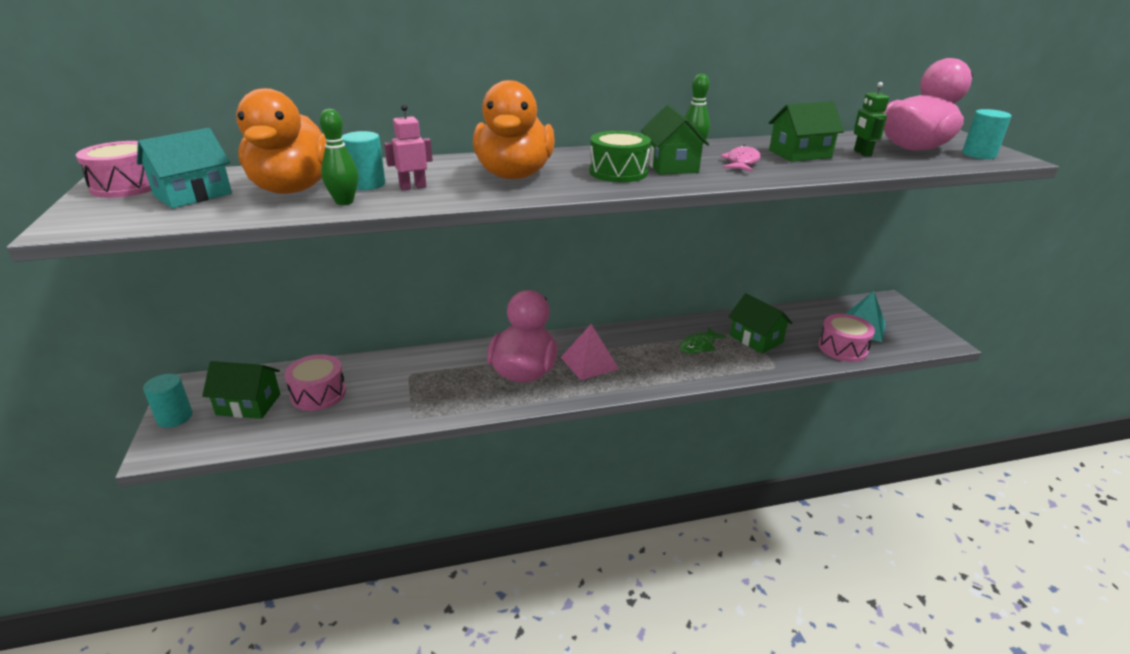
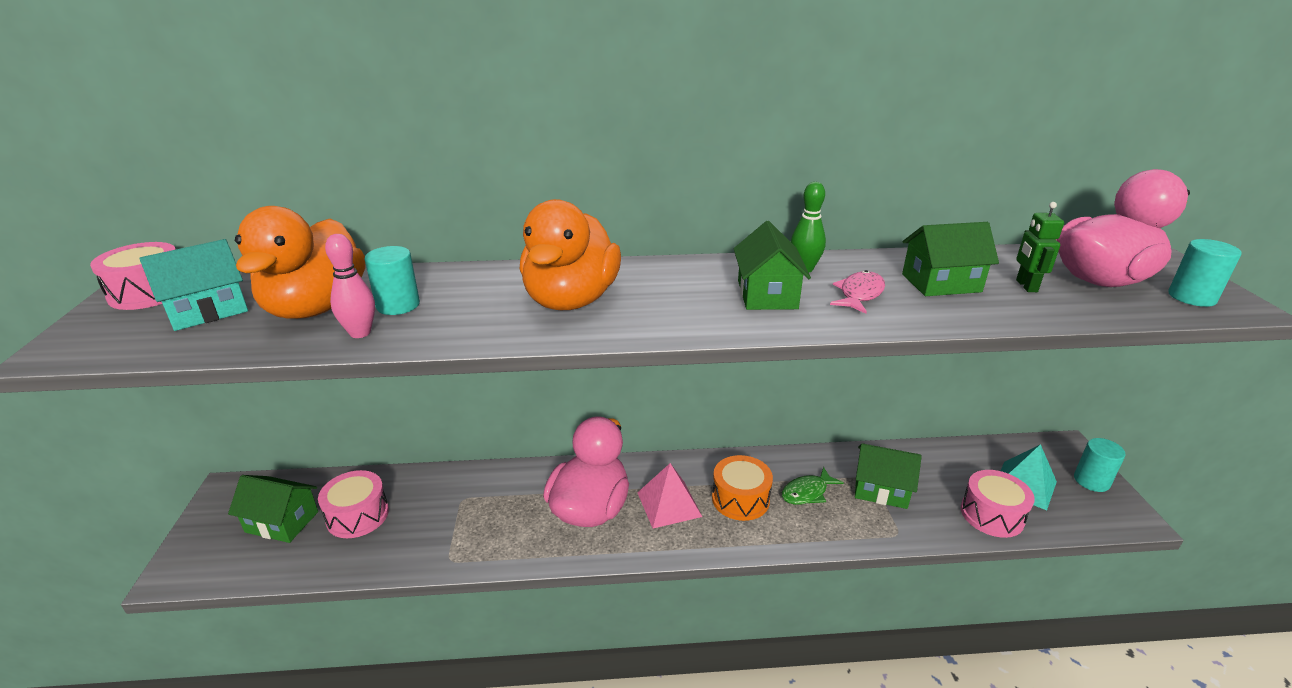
camera: 10 degrees right, 0 degrees up
turquoise cylinder [143,374,193,428] -> turquoise cylinder moved to [1074,438,1126,492]
green bowling pin [320,109,358,205] -> pink bowling pin [325,234,375,338]
pink robot [384,105,433,191] -> none
green drum [589,131,651,182] -> none
green house [728,293,792,354] -> green house turned 45 degrees counterclockwise [855,443,922,509]
none -> orange drum [712,455,773,521]

